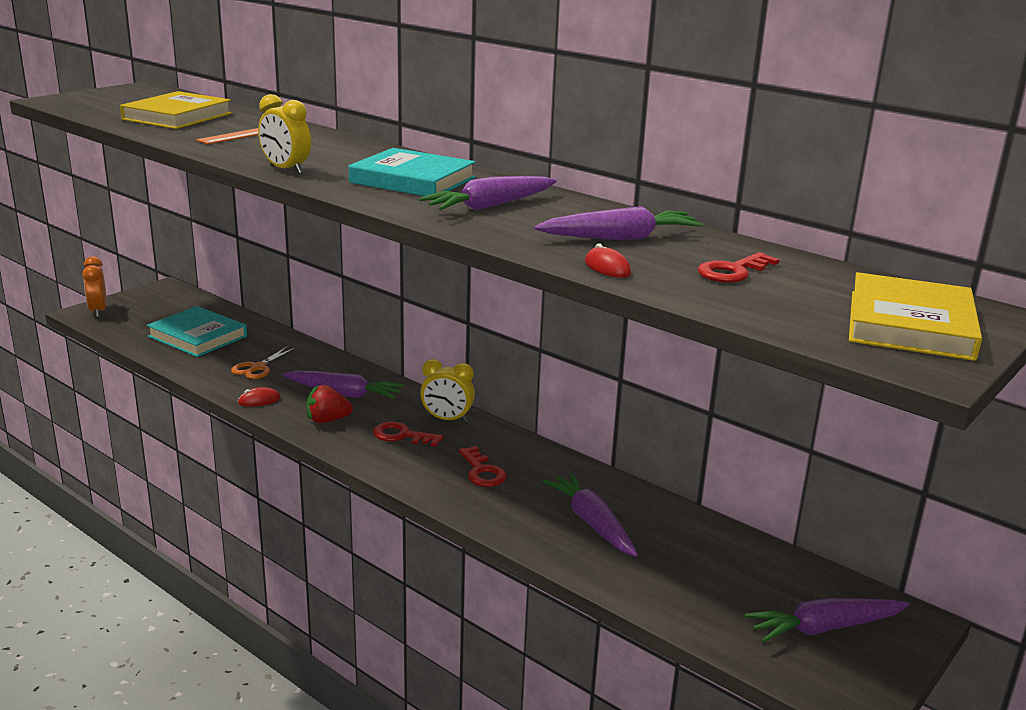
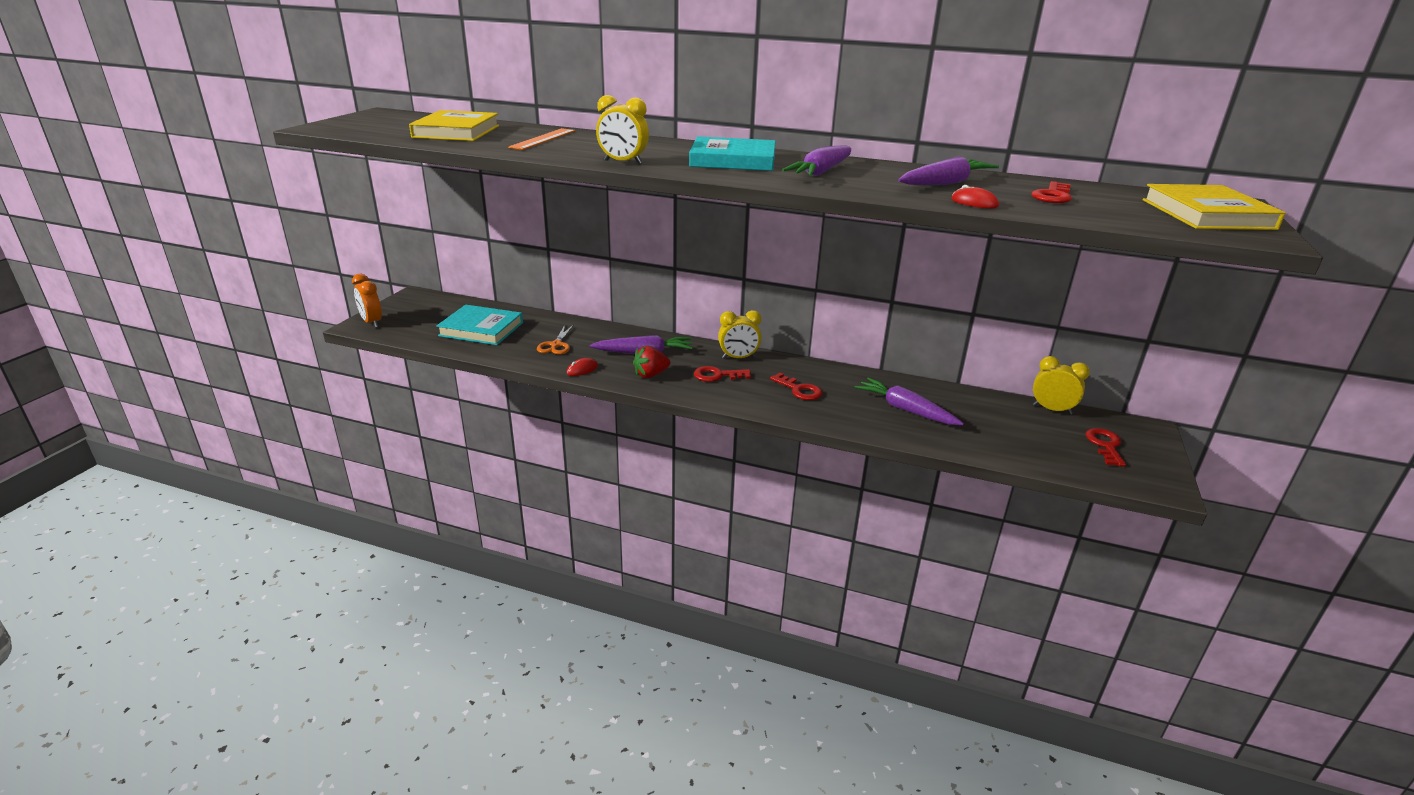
camera: 20 degrees left, 5 degrees up
purple carrot [745,598,909,643] -> red key [1086,428,1126,467]
none -> yellow clock [1033,356,1090,415]

